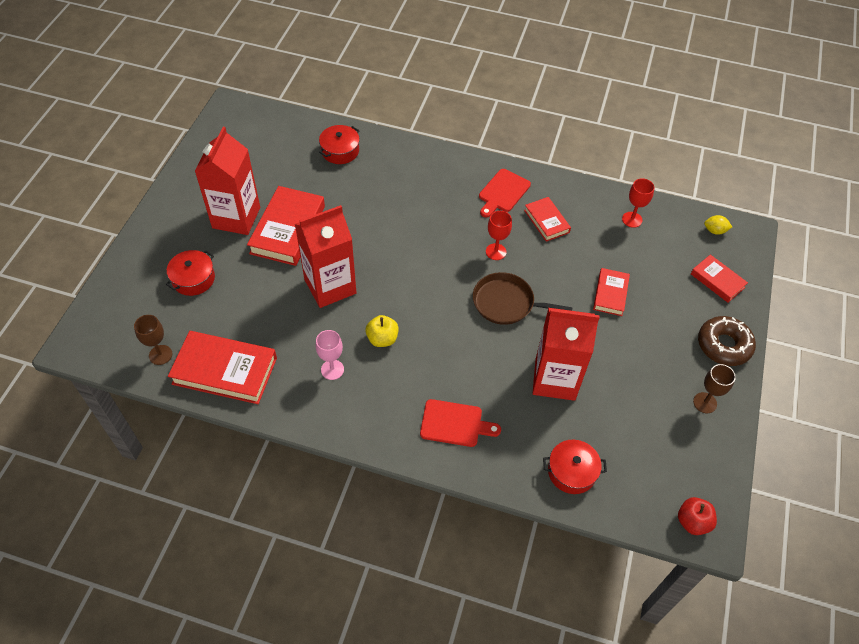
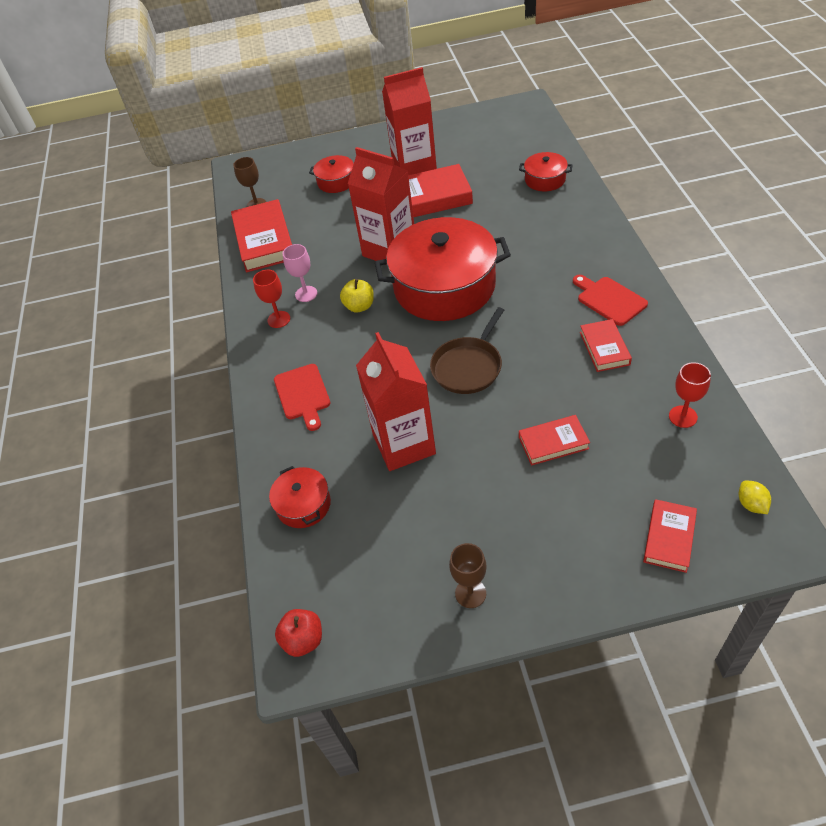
camera: 70 degrees right, 5 degrees down
brown pan [473,272,573,325] -> brown pan turned 135 degrees counterclockwise [430,307,504,394]
red cutting board [479,169,531,217] -> red cutting board turned 45 degrees clockwise [573,275,648,326]
red goblet [486,211,512,260] -> red goblet moved to [253,270,290,328]
red book [524,197,571,242] -> red book turned 45 degrees counterclockwise [580,319,632,372]
brown donut [698,316,756,366] -> none
none -> red pot [375,217,511,321]

